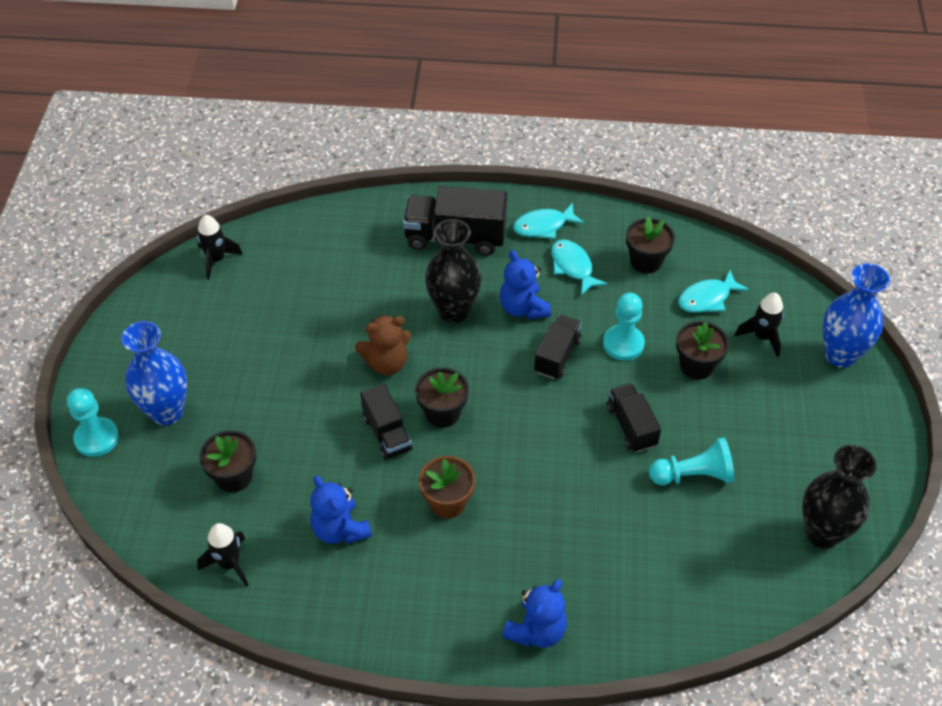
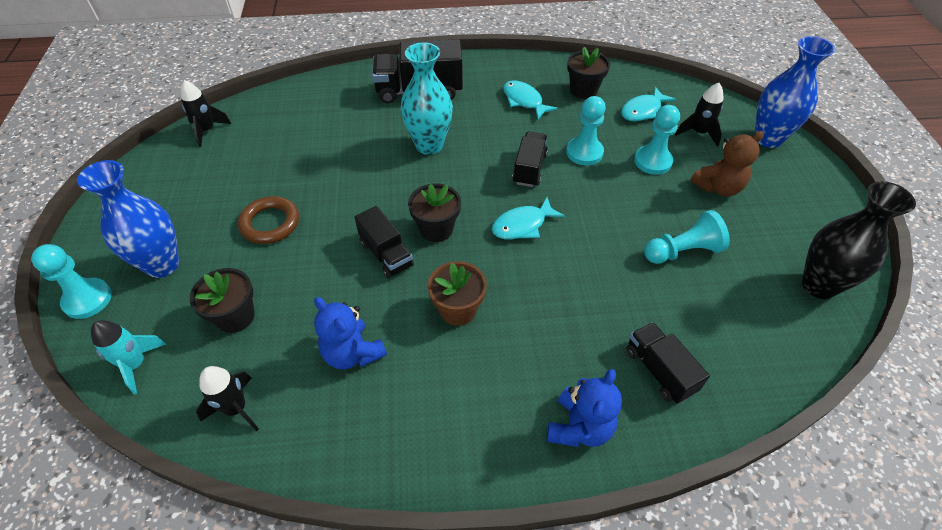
camera: 10 degrees left, 0 degrees up
brown teddy bear [355,315,411,375] -> brown teddy bear moved to [690,131,764,196]
black vase [425,219,481,323] -> turquoise vase [400,42,453,155]
blue teddy bear [500,250,551,319] -> none
turquoise fish [513,203,584,239] -> turquoise fish moved to [492,197,565,239]
black truck [607,383,661,452] -> black truck moved to [626,322,710,404]
black flower pot [676,321,729,380] -> turquoise pawn [634,105,680,175]
none -> turquoise rocket [91,320,166,394]
none -> brown ring [238,196,299,244]

